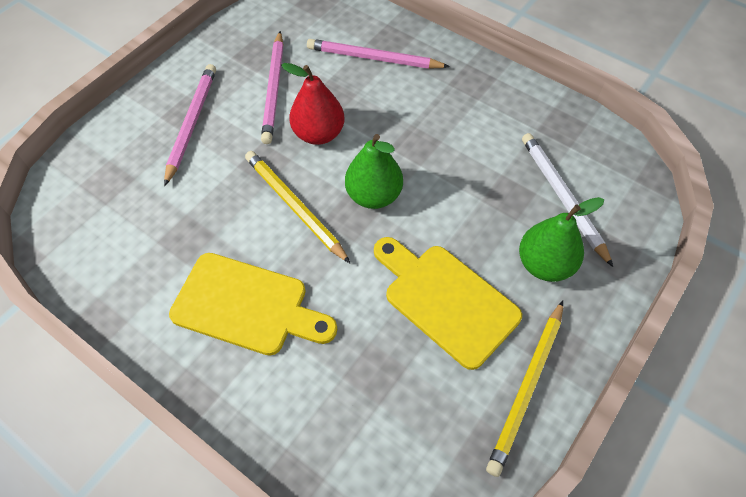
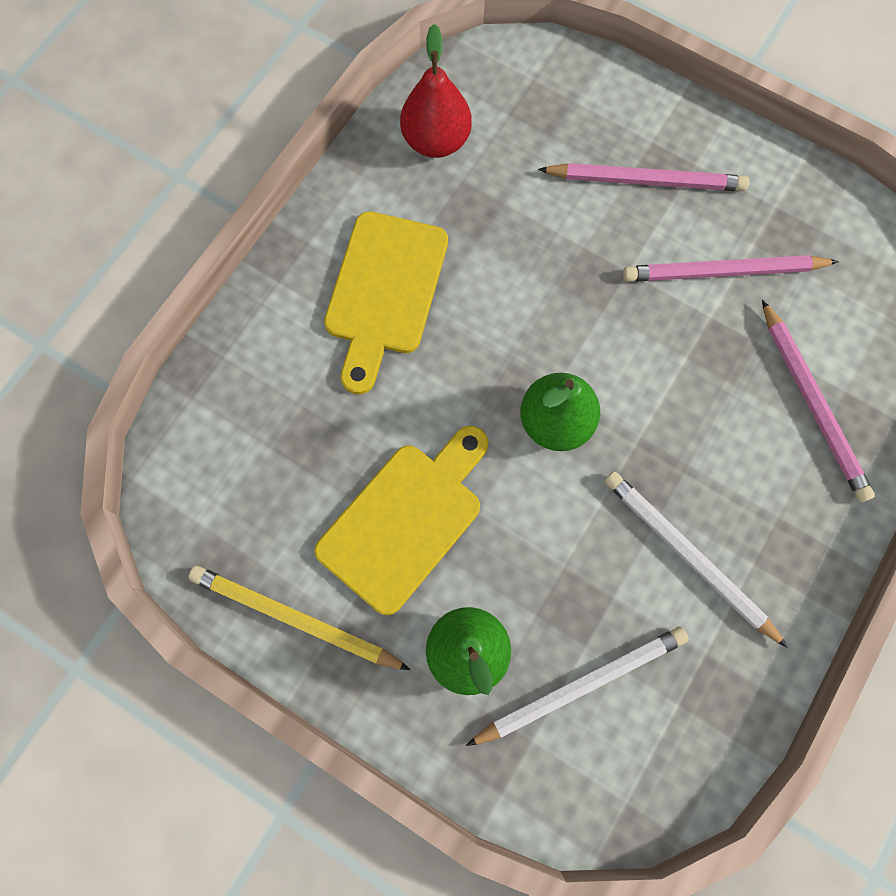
camera: 85 degrees right, 15 degrees up
yellow pencil [245,151,351,264] -> none
red pear [281,63,344,145] -> red pear moved to [400,24,472,158]
pink pencil [307,39,450,69] -> pink pencil turned 150 degrees clockwise [762,300,875,502]
none -> white pencil [605,471,788,648]

